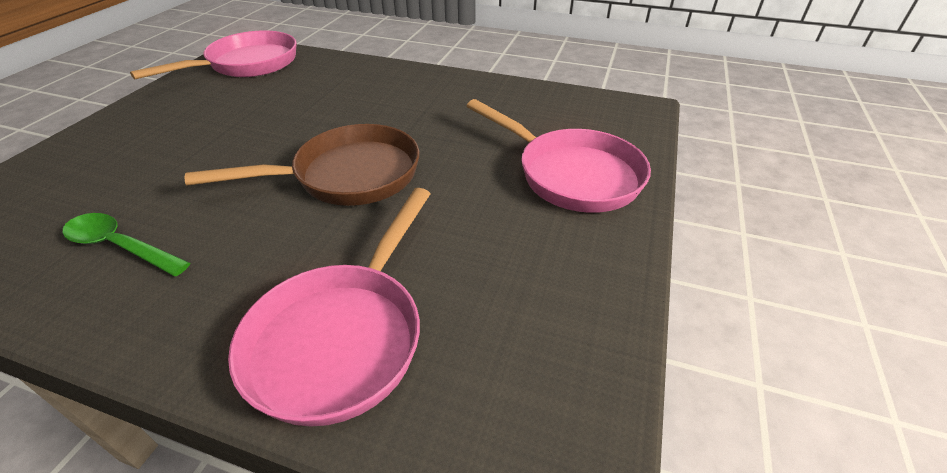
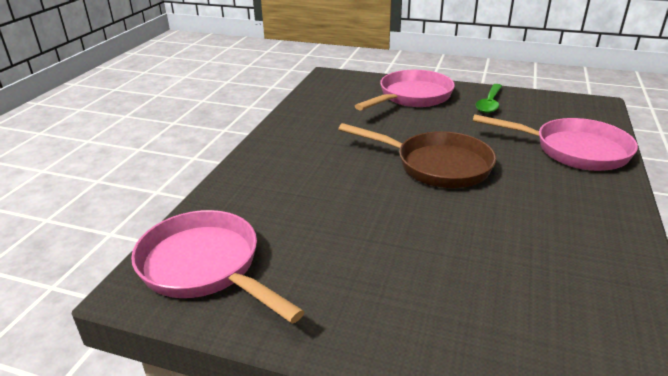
camera: 90 degrees left, 10 degrees down
green spoon [62,213,190,276] -> green spoon moved to [476,84,502,113]
brown pan [185,124,419,206] -> brown pan turned 135 degrees clockwise [338,123,497,188]

